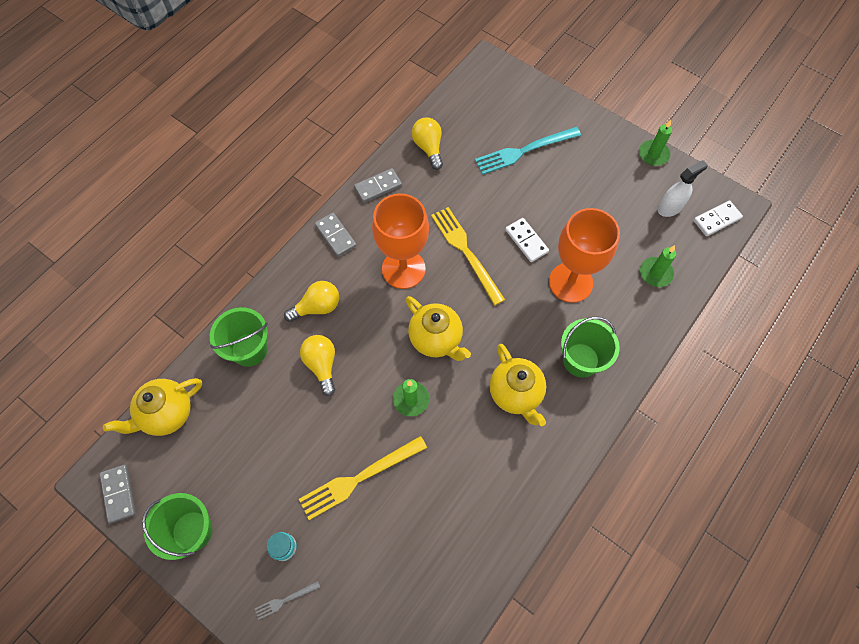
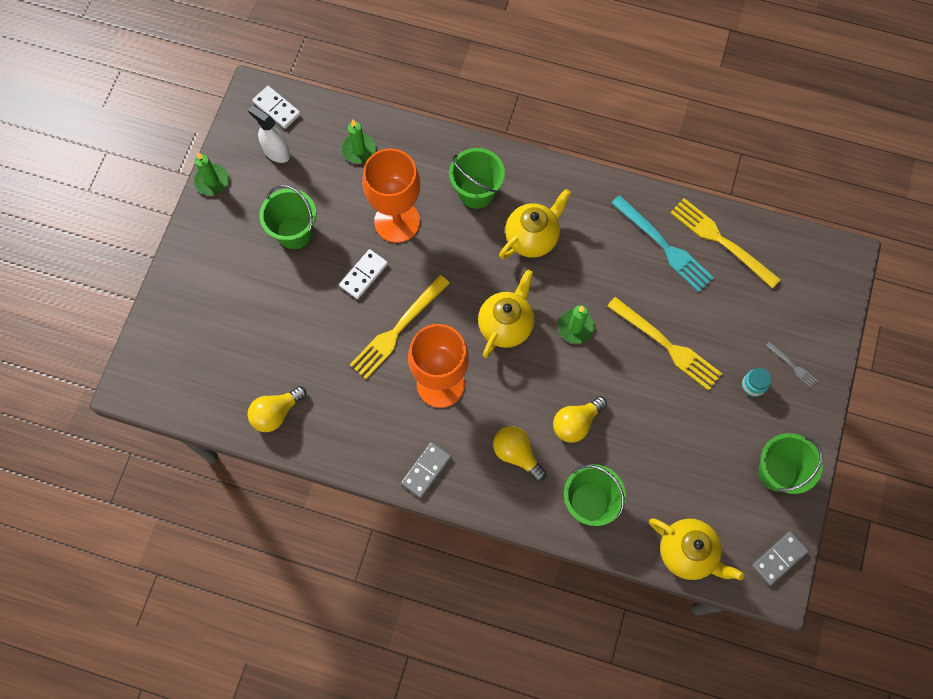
camera: 110 degrees left, 5 degrees up
grey domino [354,168,402,203] -> none
turquoise fork [475,127,581,175] -> turquoise fork moved to [611,195,714,292]
none -> green bucket [259,185,316,249]
none -> yellow fork [670,198,781,288]

